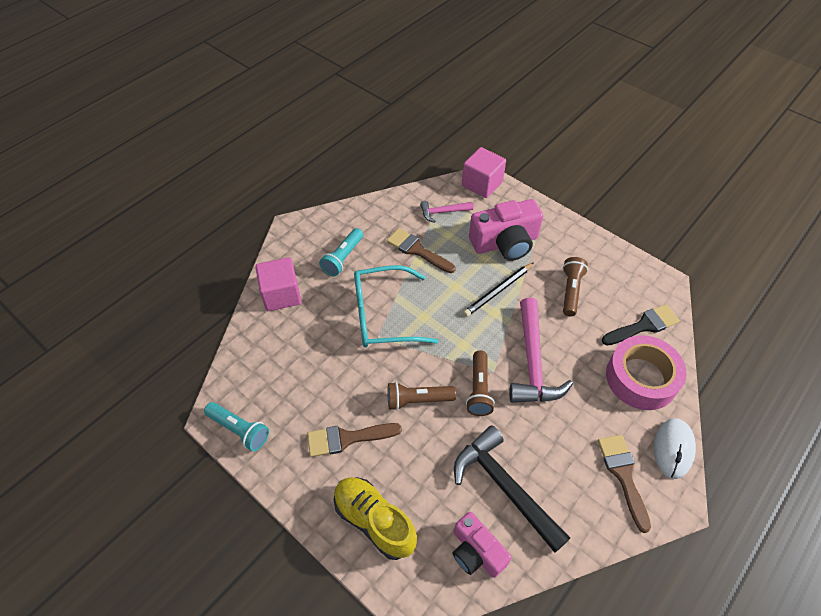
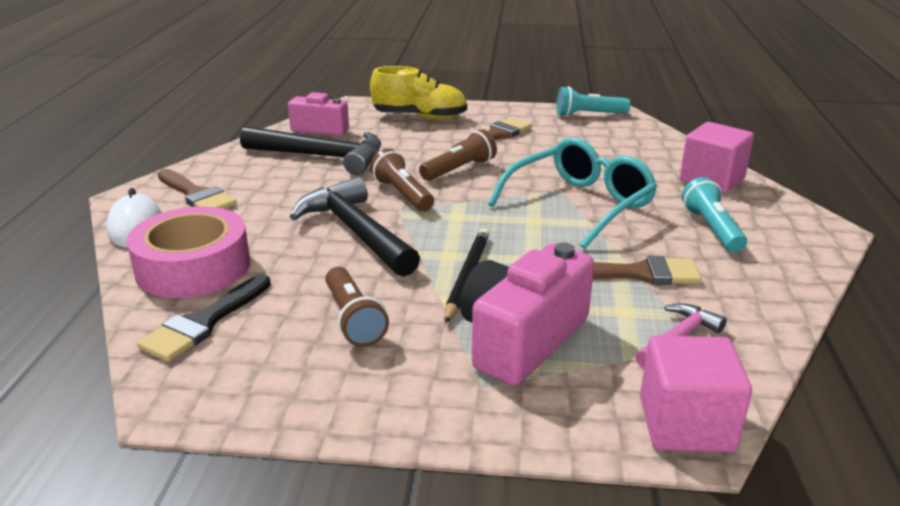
camera: 145 degrees right, 25 degrees down
pink hammer [509,298,573,403] -> black hammer [290,177,420,277]

